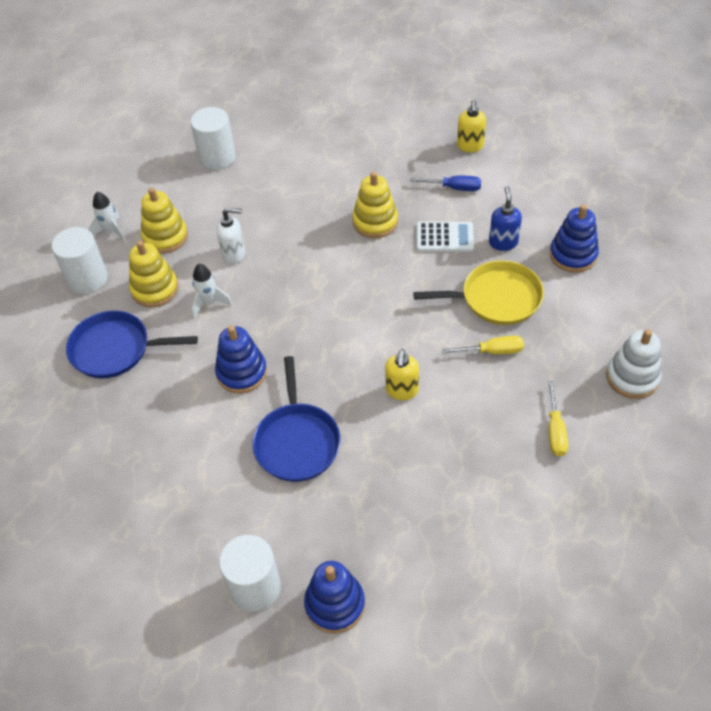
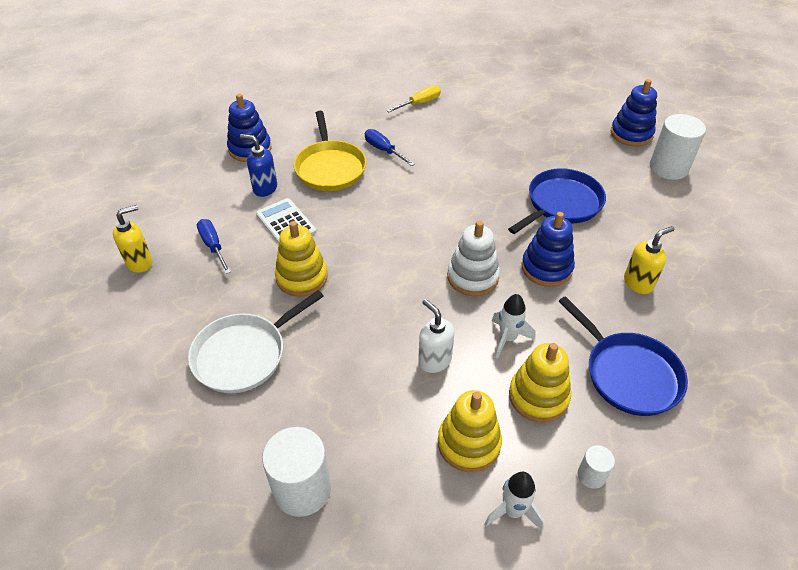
camera: 130 degrees left, 5 degrees down
white cylinder [51,227,108,294] -> white cylinder [578,445,615,489], size x0.50
yellow soap dispenser [385,349,419,400] -> yellow soap dispenser moved to [624,226,675,294]
yellow pan [413,260,544,325] -> yellow pan turned 150 degrees counterclockwise [294,111,366,191]
yellow screwdriver [442,336,524,354] -> blue screwdriver [365,129,415,166]
blue soap dispenser [489,186,522,251] -> blue soap dispenser turned 60 degrees clockwise [240,134,277,197]
white stacking toy [606,329,662,399] -> white stacking toy moved to [447,221,500,296]
none -> white pan [188,290,324,393]

